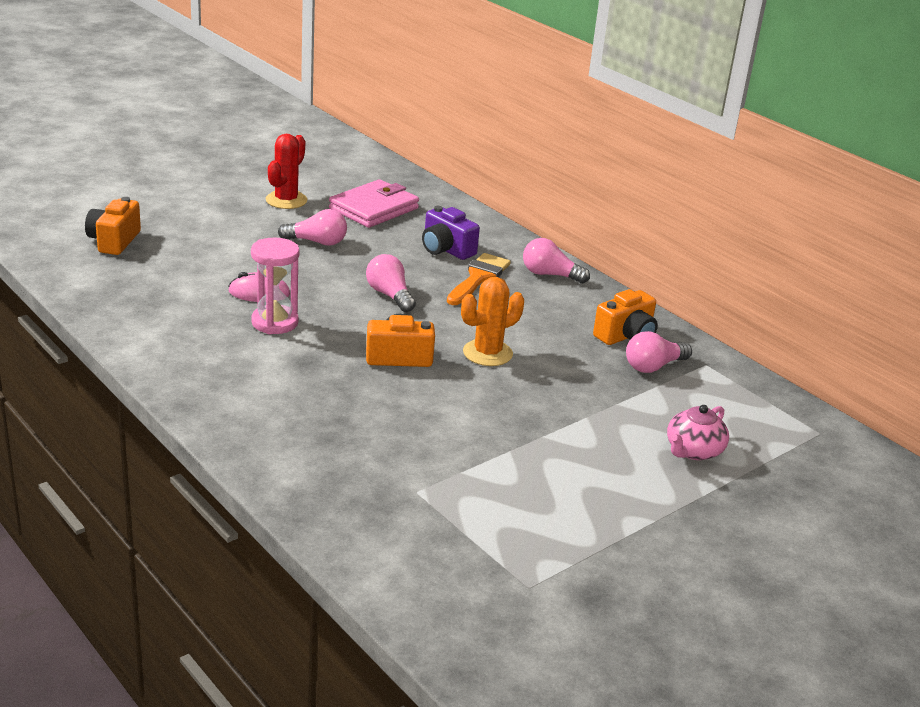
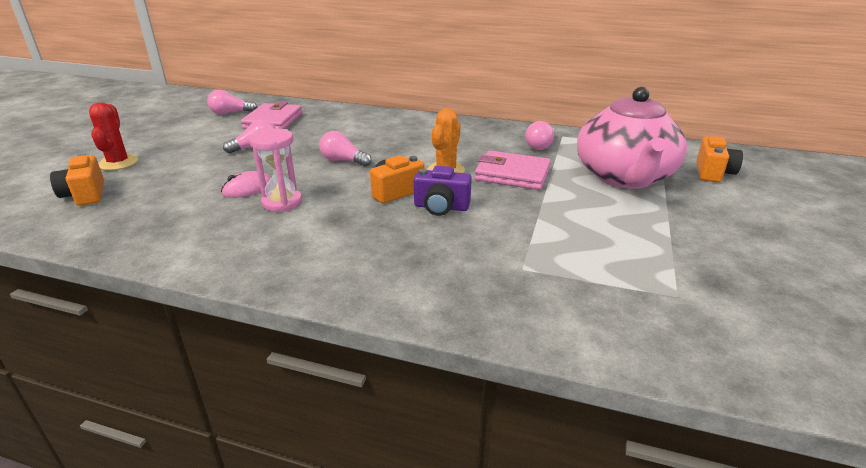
camera: 30 degrees left, 0 degrees up
red cactus [265,134,308,209] -> red cactus moved to [89,102,138,170]
purple camera [422,206,480,260] -> purple camera moved to [414,166,472,216]
orange brush [447,253,511,305] -> none
pink light bulb [523,238,590,284] -> pink light bulb moved to [207,90,257,115]
orange camera [593,289,658,345] -> orange camera moved to [697,136,743,182]
pink teapot [667,405,729,460] -> pink teapot [577,87,687,189], size x2.39
none -> pink wallet [475,150,551,190]

